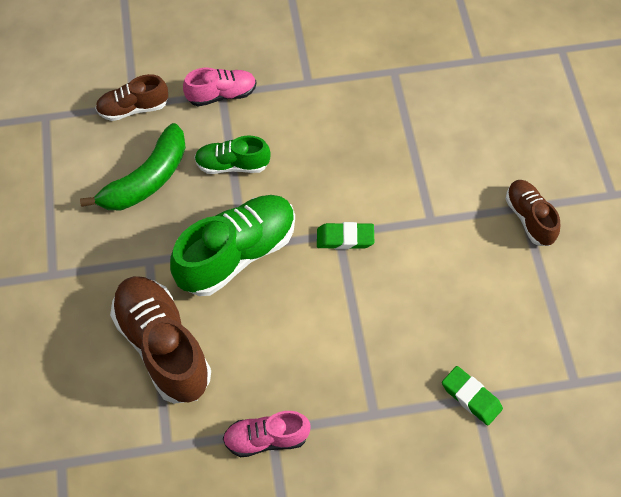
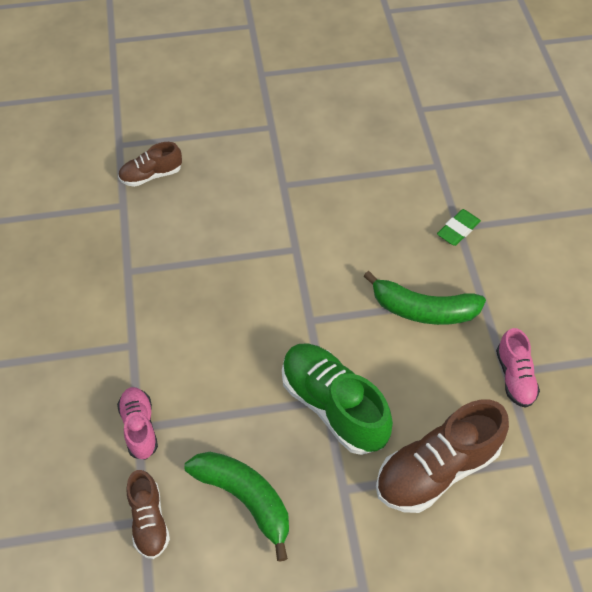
camera: 90 degrees left, 5 degrees down
green shoe [195,135,271,174] -> none
green eraser [317,222,374,249] -> none
brown shoe [506,180,560,246] -> brown shoe moved to [118,142,182,187]
none -> green banana [364,271,486,325]

